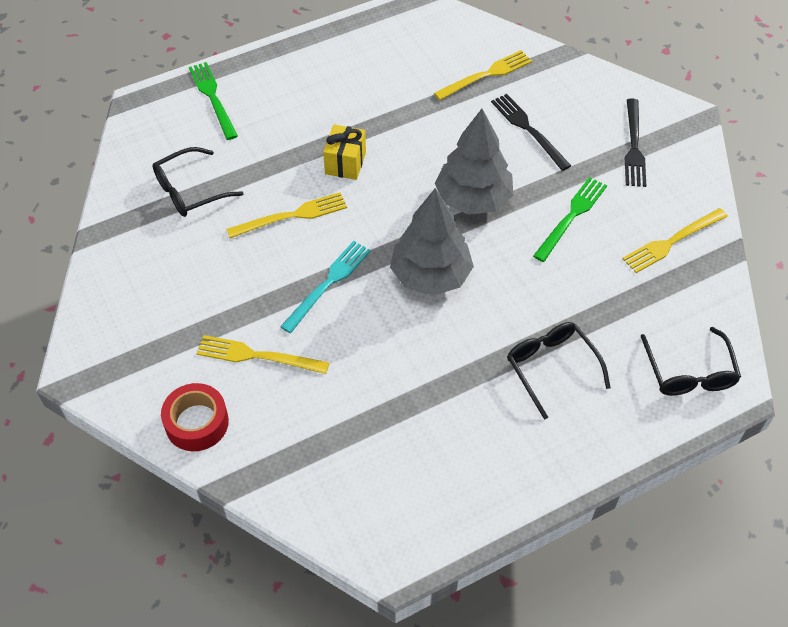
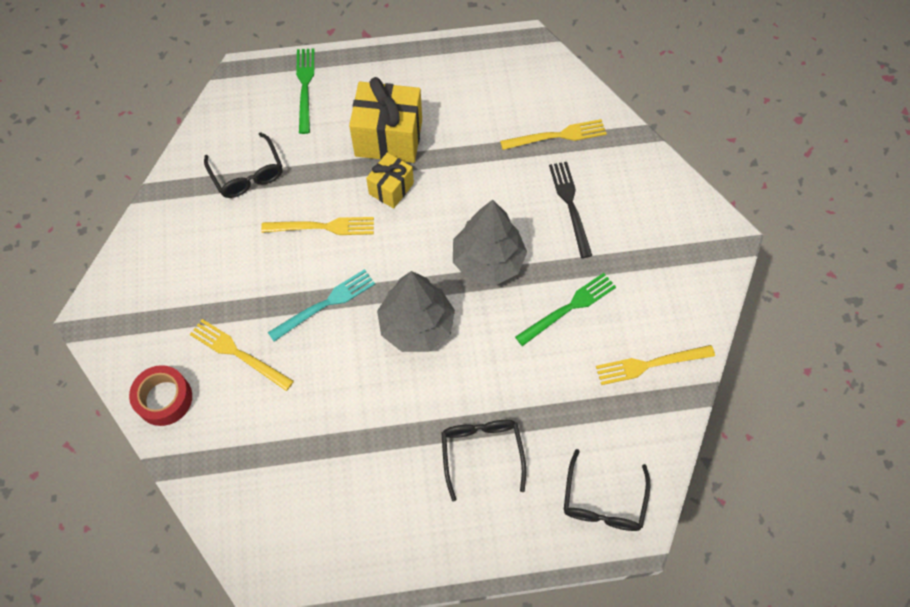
camera: 20 degrees right, 10 degrees up
black glasses [153,147,243,217] -> black glasses turned 105 degrees counterclockwise [204,132,283,198]
black fork [625,99,646,187] -> none
none -> yellow gift [349,77,422,163]

